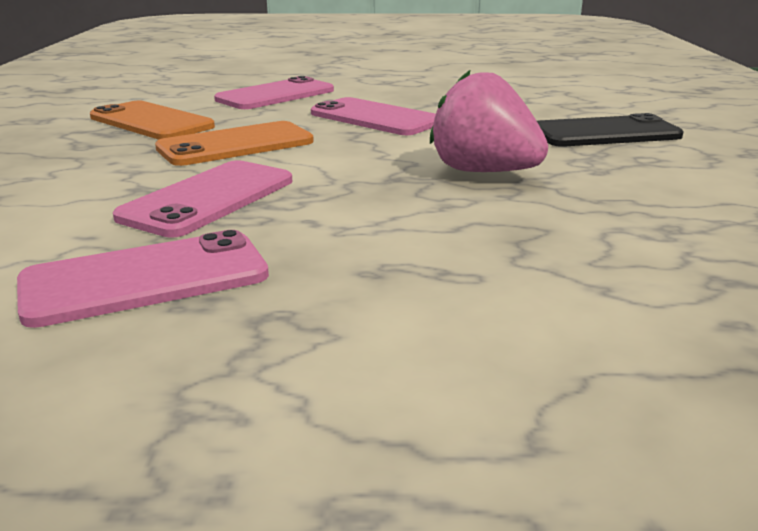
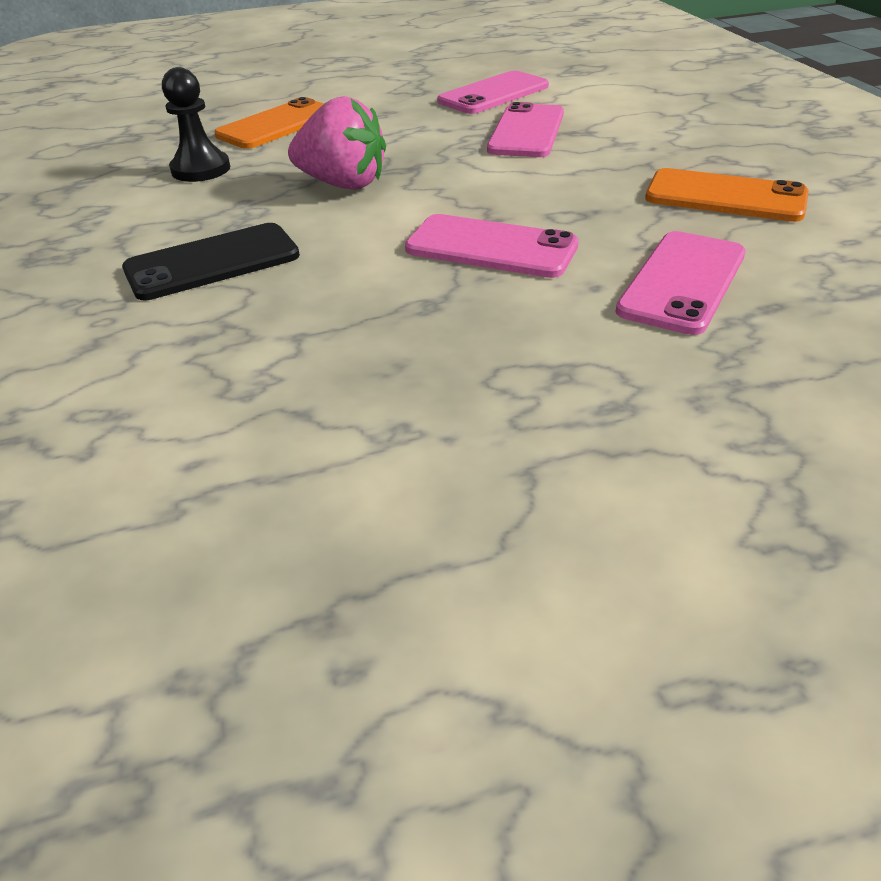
camera: 165 degrees right, 15 degrees up
orange phone [155,121,314,166] -> orange phone moved to [214,97,324,149]
none -> black pawn [162,67,230,182]

